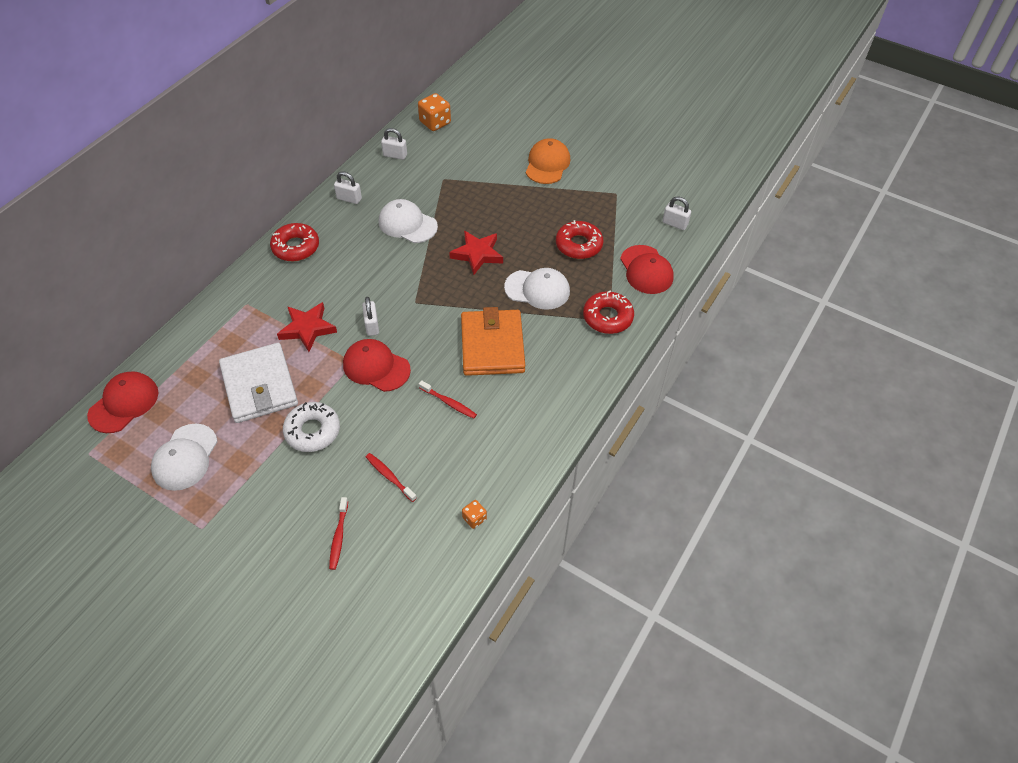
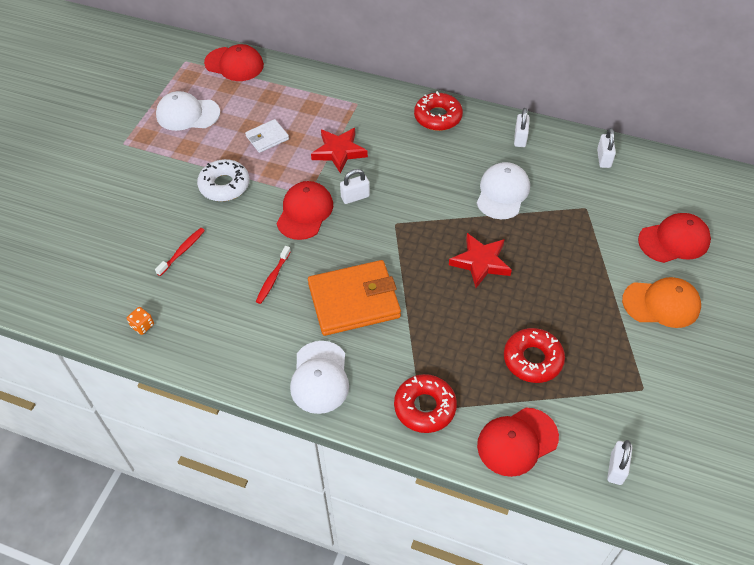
camera: 80 degrees right, 0 degrees up
white wallet [219,343,298,423] -> white wallet [245,119,289,153], size x0.50
red toothbrush [329,497,348,570] -> none
orange dice [418,93,451,131] -> none
white cap [504,268,570,310] -> white cap moved to [290,341,349,414]
none -> red cap [638,213,711,263]

